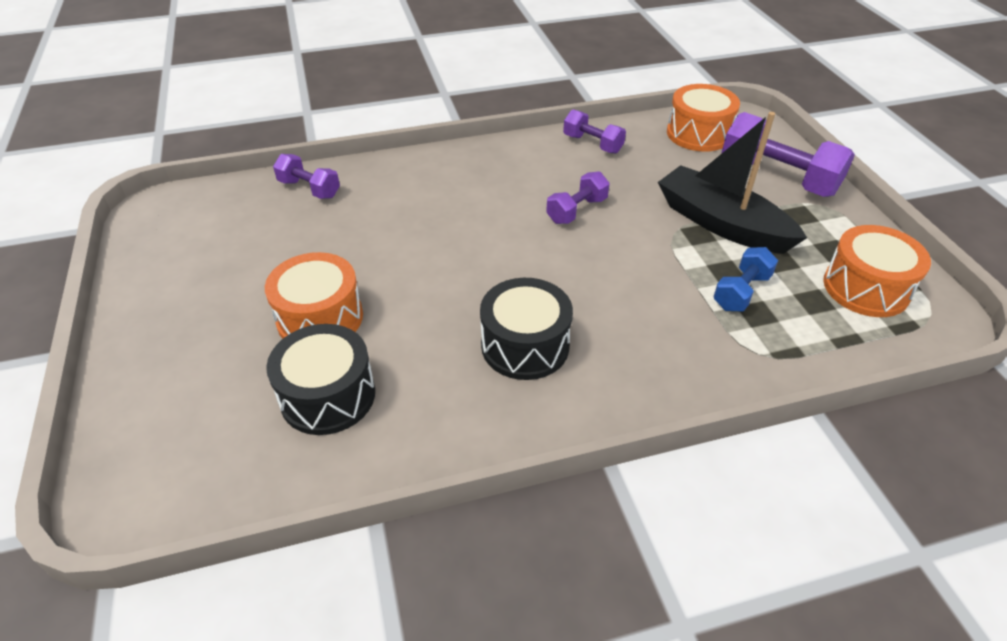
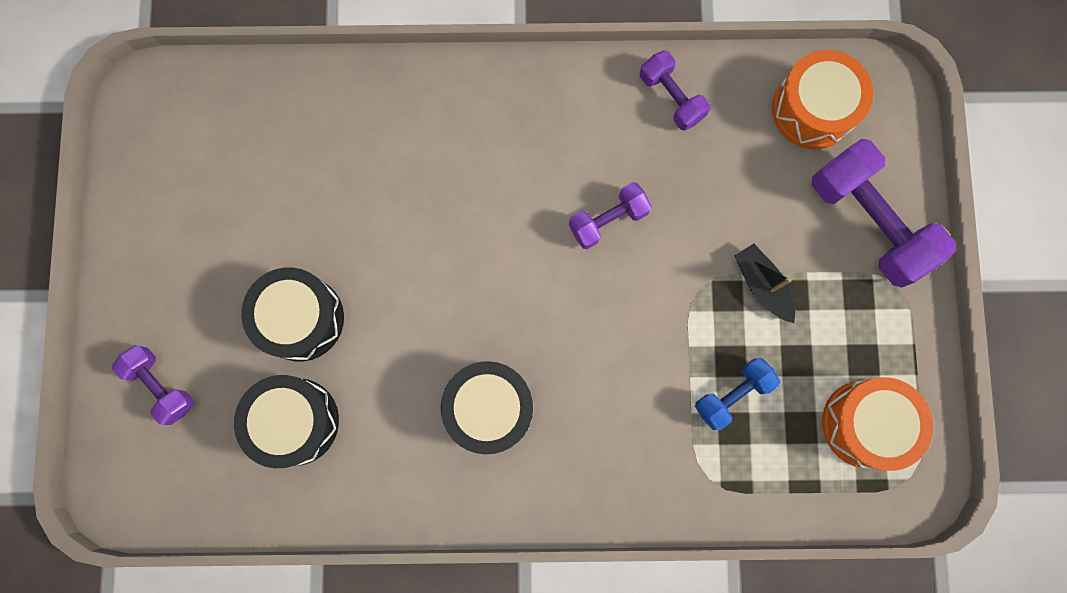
camera: 15 degrees right, 35 degrees up
orange drum [265,252,363,339] -> black drum [241,267,344,361]
purple dumbbell [273,154,340,199] -> purple dumbbell moved to [112,345,194,425]
black boat [658,112,807,254] -> black boat [734,244,795,323], size x0.50

